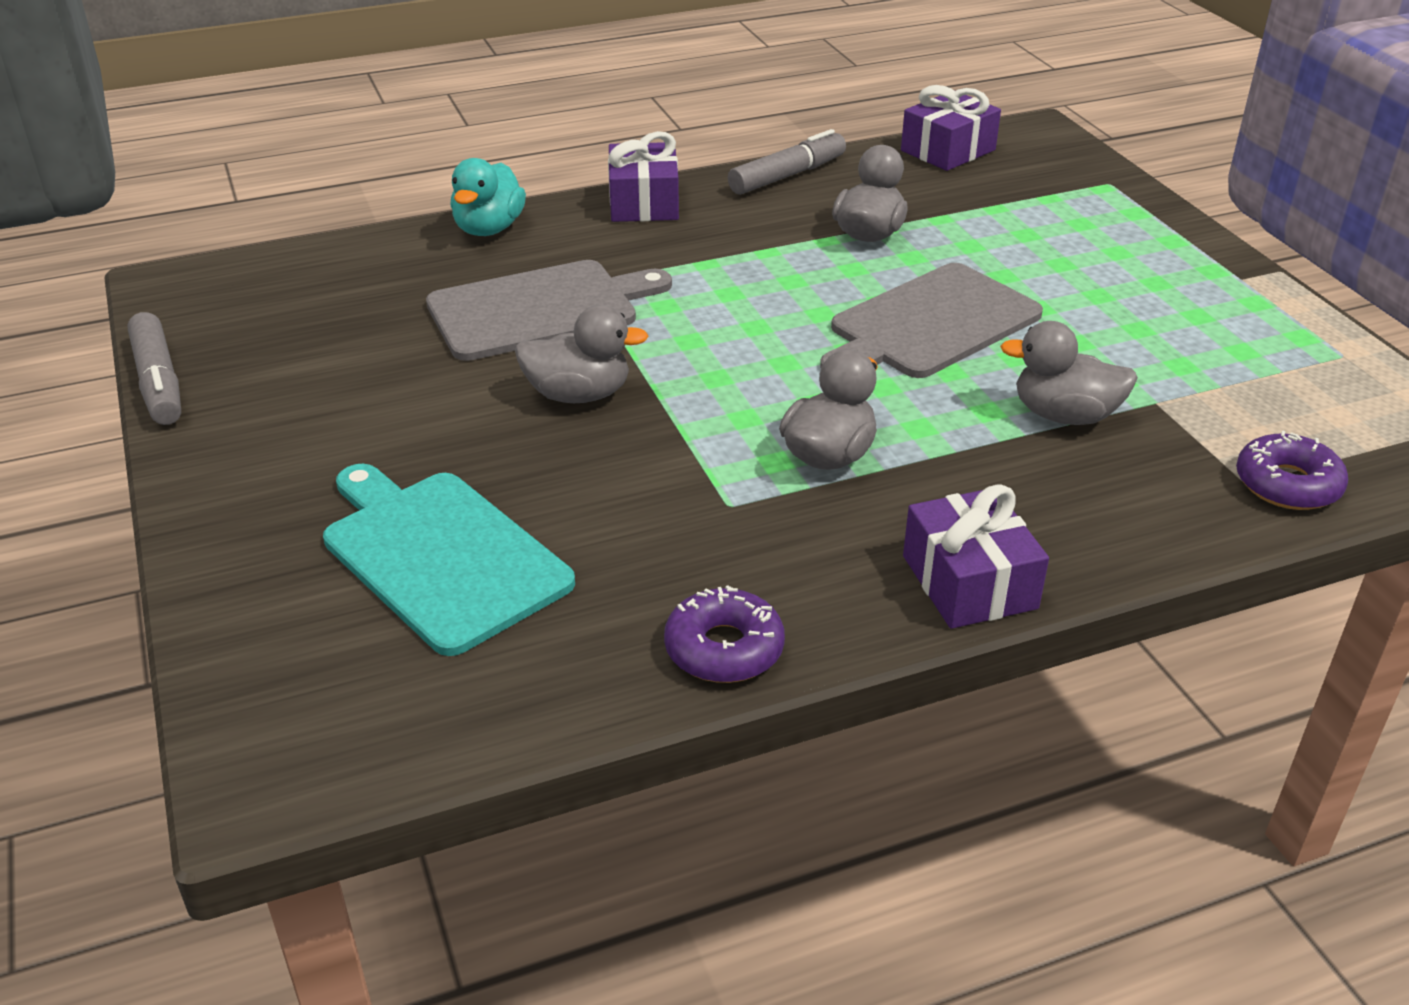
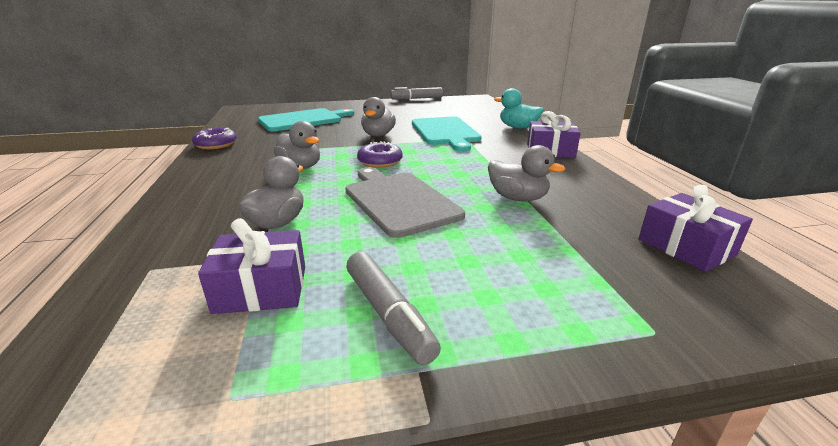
camera: 100 degrees right, 10 degrees down
grey cutting board [426,260,672,361] -> turquoise cutting board [412,116,482,152]
grey marker [728,129,846,195] -> grey marker moved to [346,252,441,365]
purple gift [903,484,1049,629] -> purple gift moved to [198,218,305,314]
purple donut [1236,430,1348,510] -> purple donut moved to [357,141,403,168]

